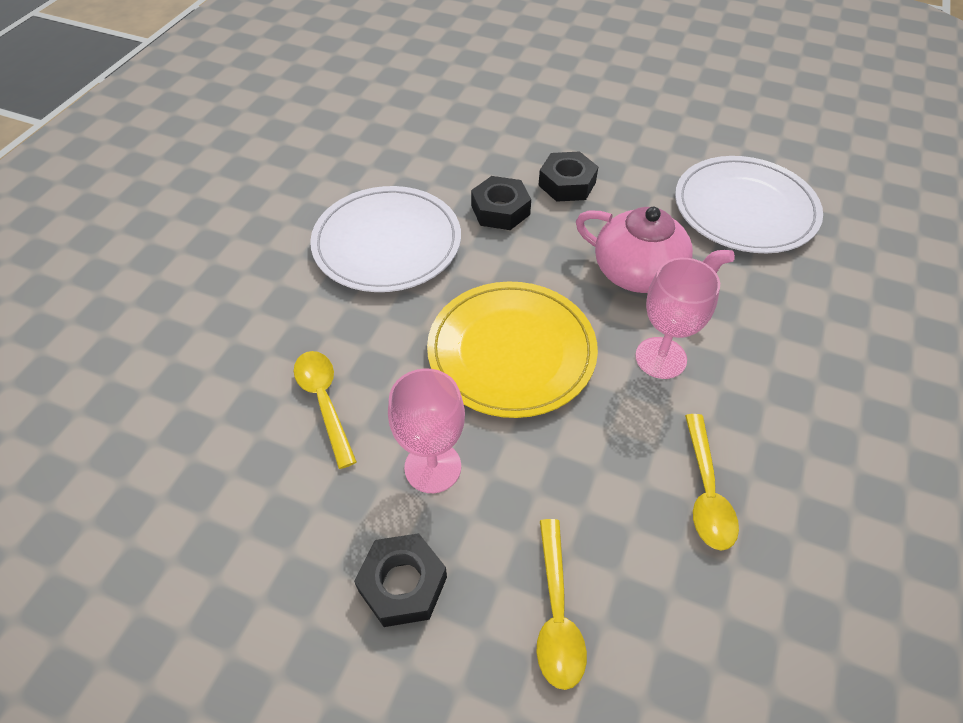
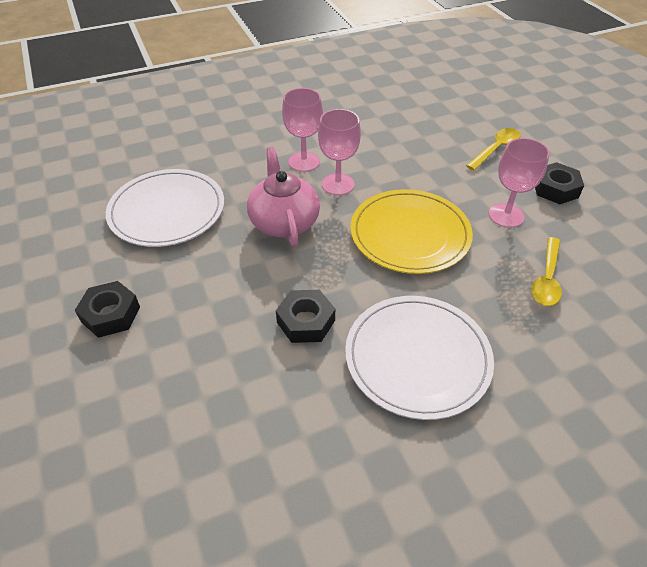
camera: 135 degrees left, 5 degrees down
black nut [538,151,598,202] -> black nut moved to [75,281,140,338]
yellow spoon [685,414,739,550] -> none
none -> pink goblet [282,88,323,172]

